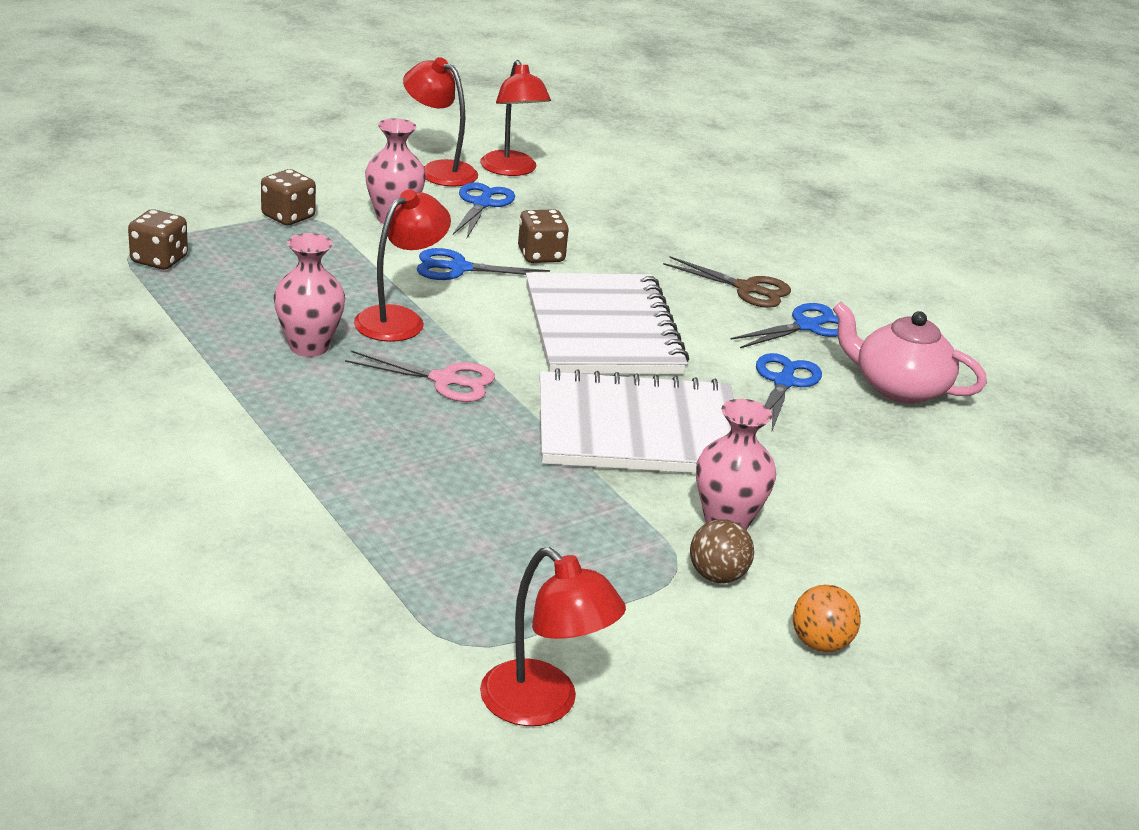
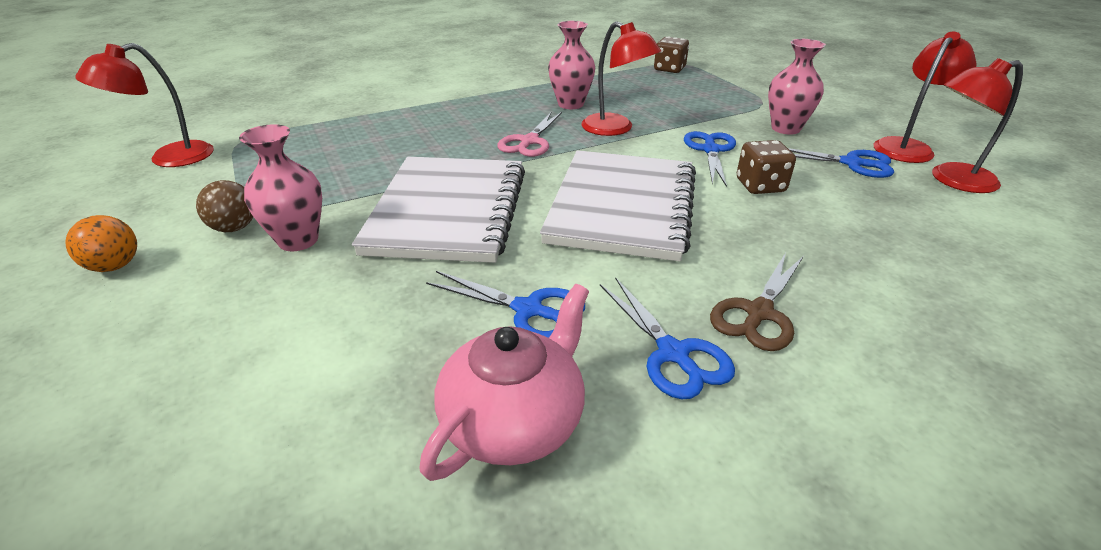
camera: 100 degrees right, 5 degrees up
brown dice [261,169,316,225] -> none
white notebook [526,273,689,374] -> white notebook turned 75 degrees counterclockwise [540,150,696,262]

